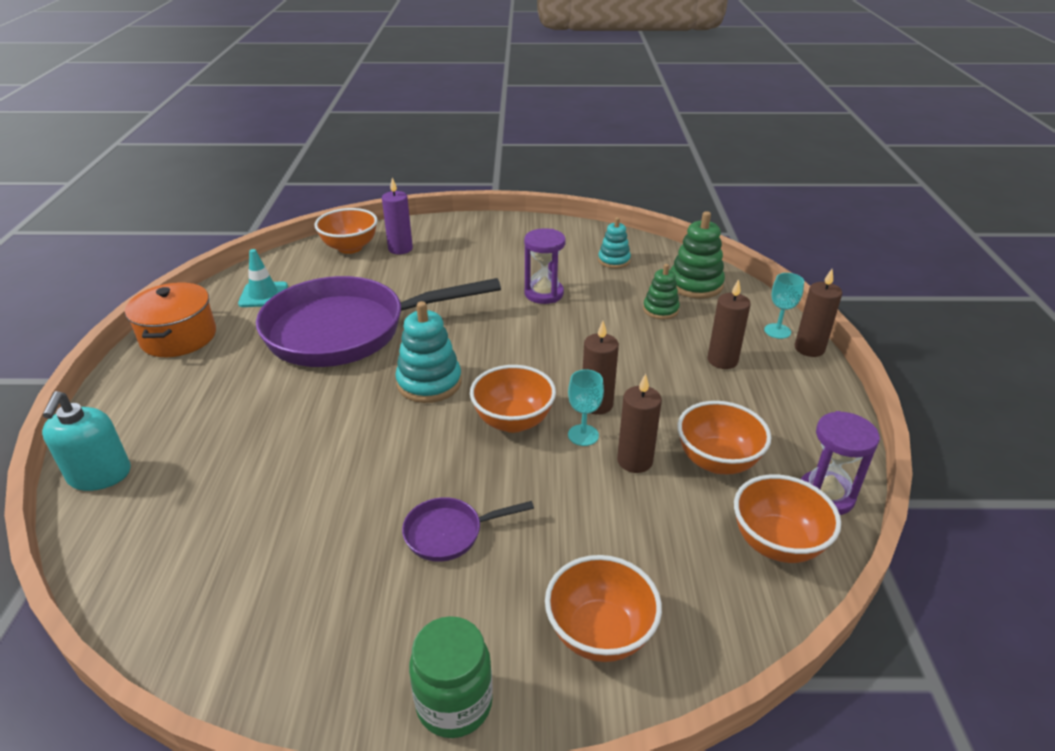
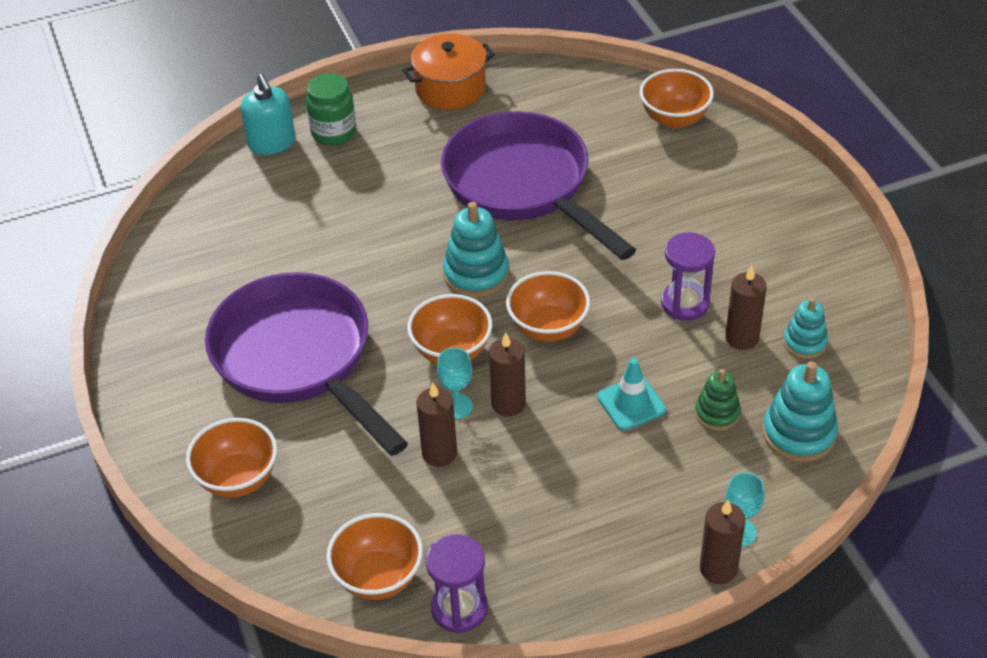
camera: 70 degrees right, 10 degrees up
turquoise soap dispenser [42,391,131,491] -> turquoise soap dispenser turned 90 degrees counterclockwise [241,74,295,155]
turquoise traffic cone [238,249,288,307] -> turquoise traffic cone moved to [597,358,666,430]
purple candle [382,178,413,254] -> none
purple pan [402,497,534,562] -> purple pan [205,272,408,456], size x2.49
green jar [409,616,493,738] -> green jar moved to [306,73,356,146]
green stacking toy [671,211,725,299] -> turquoise stacking toy [763,361,838,462]
orange bowl [677,401,771,475] -> orange bowl moved to [506,271,590,342]
brown candle [708,279,751,369] -> brown candle moved to [725,265,767,350]

